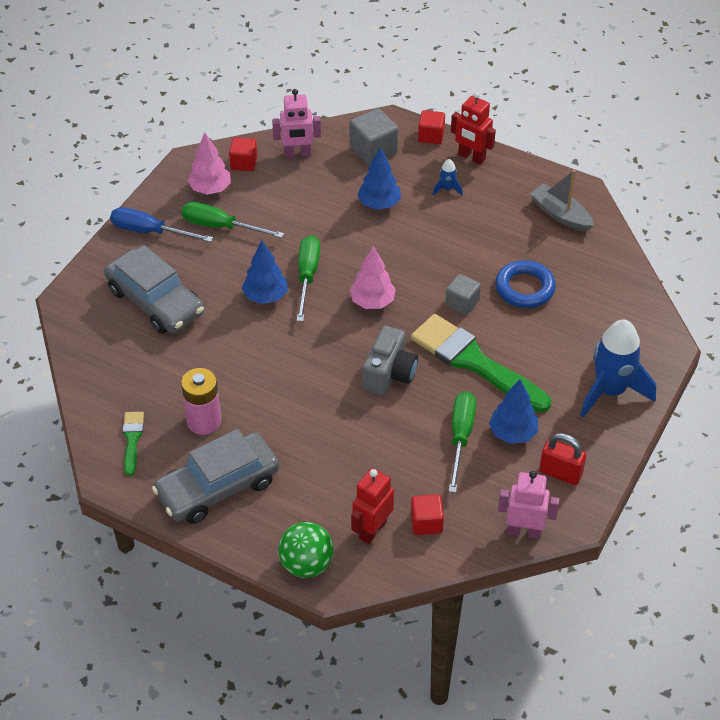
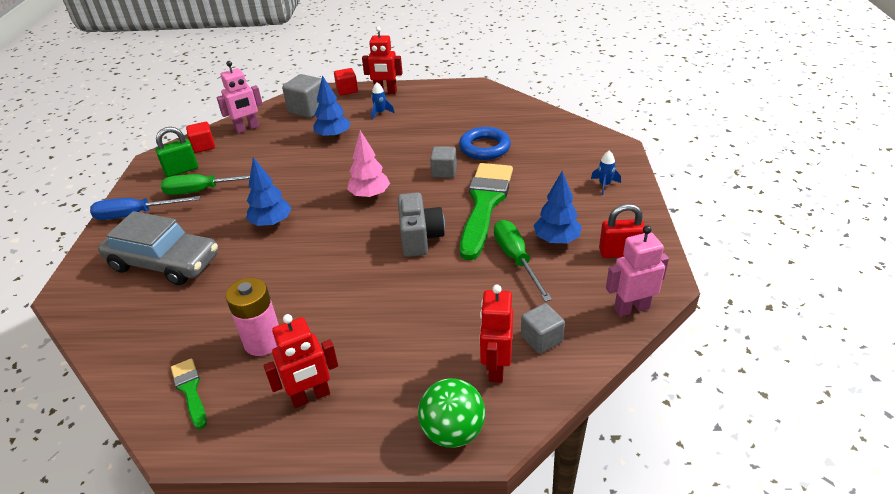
camera: 25 degrees left, 10 degrees down
grey car [152,429,280,524] -> red robot [264,314,338,408]
pink tree [188,132,231,195] -> green padlock [155,127,198,177]
green screwdriver [297,235,320,322] -> none
green brush [411,314,551,413] -> green brush turned 90 degrees clockwise [460,163,513,260]
red cube [411,494,444,535] -> grey cube [521,303,565,354]
grey boat [530,170,594,232] -> none
blue rocket [580,319,656,417] -> blue rocket [591,151,621,195], size x0.42

